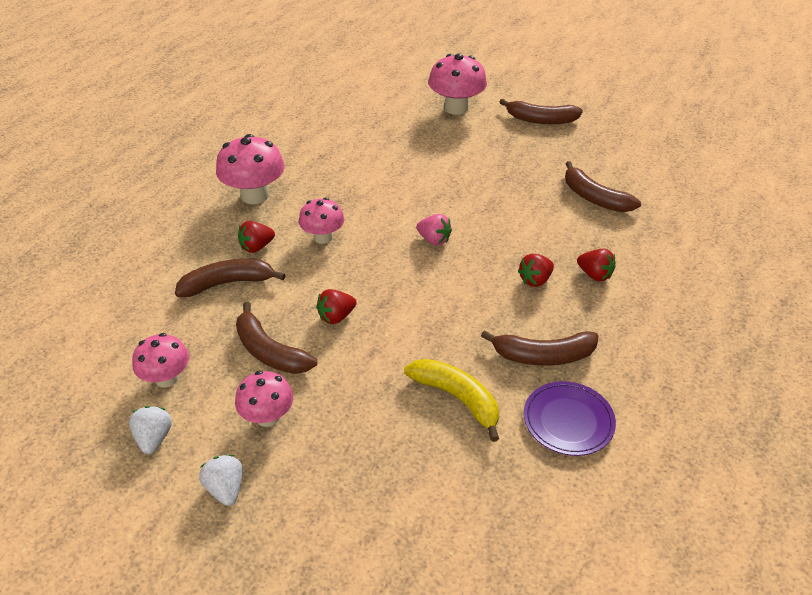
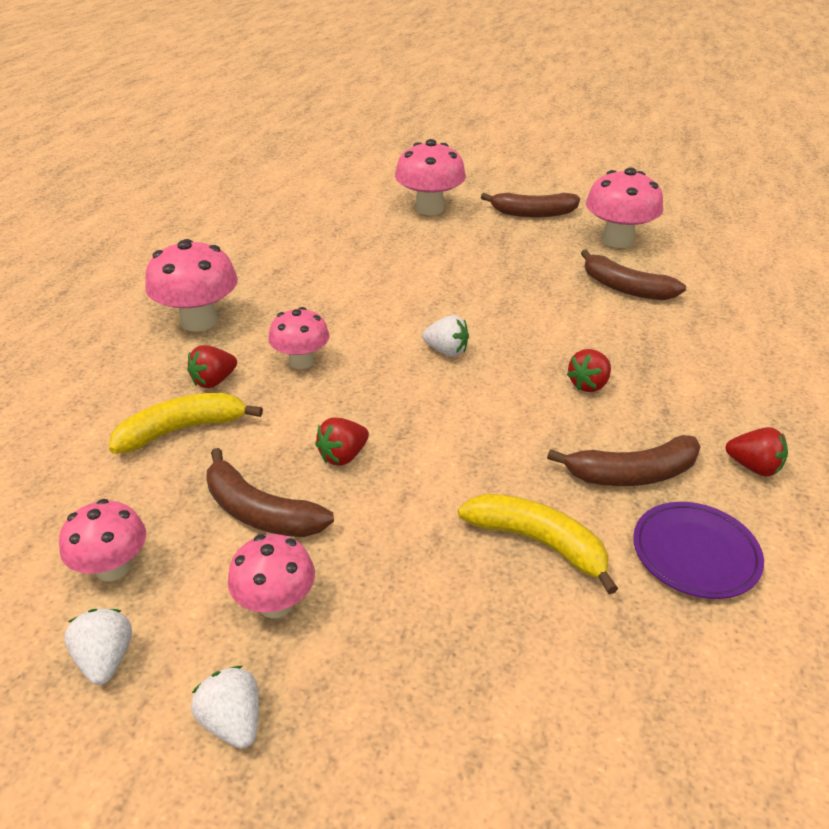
camera: 10 degrees left, 5 degrees down
brown banana [175,259,285,297] -> yellow banana [109,393,263,454]
pink strawberry [416,214,452,245] -> white strawberry [422,315,469,356]
red strawberry [577,249,616,282] -> red strawberry moved to [726,427,788,477]
none -> pink mushroom [586,167,663,248]

